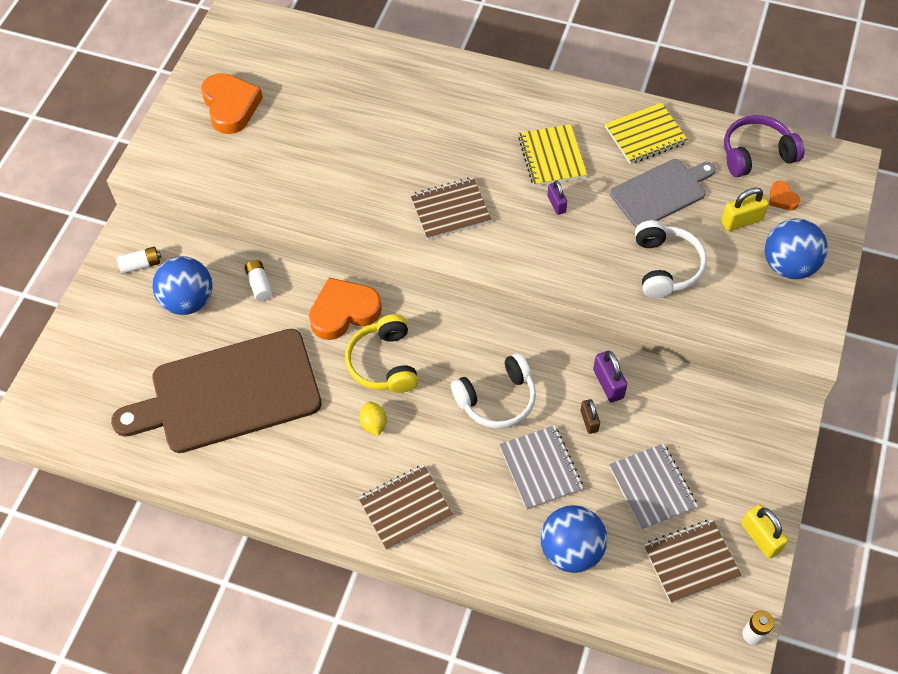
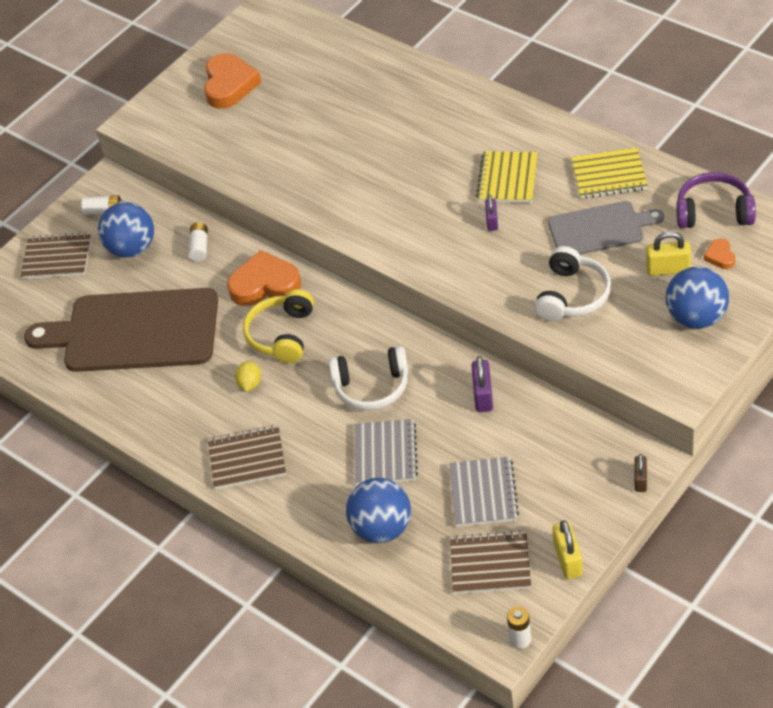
camera: 25 degrees right, 10 degrees down
brown notebook [410,177,492,240] -> brown notebook moved to [20,232,91,279]
brown padlock [580,399,600,434] -> brown padlock moved to [635,454,647,492]

